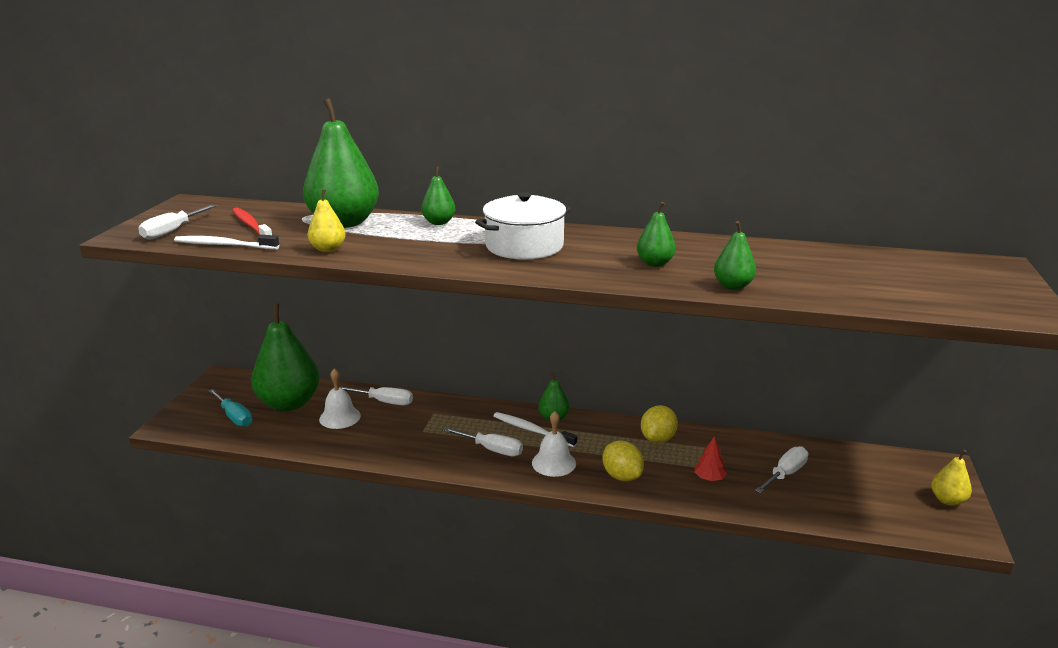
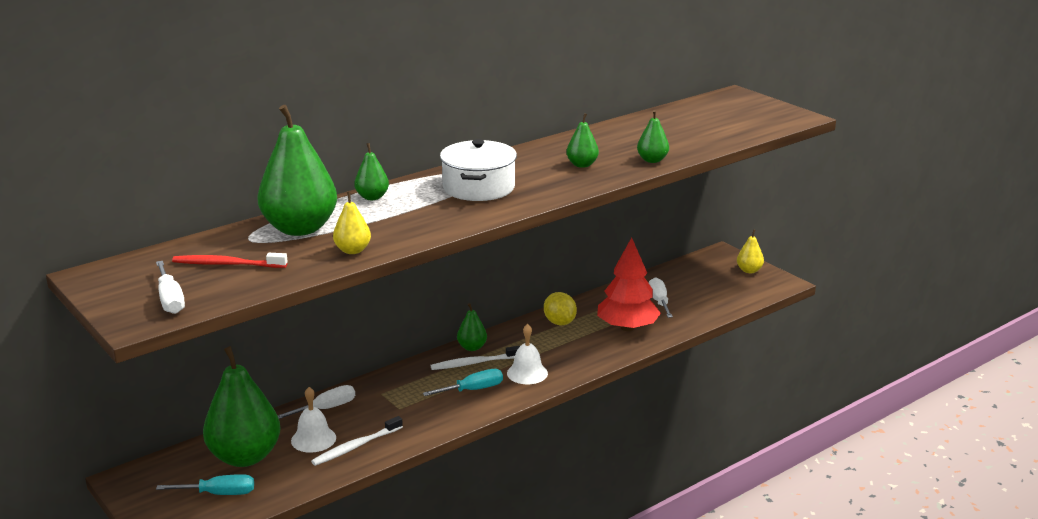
camera: 50 degrees left, 0 degrees up
white toothbrush [174,235,279,249] -> white toothbrush moved to [311,416,403,466]
white screwdriver [443,428,523,456] -> turquoise screwdriver [423,369,503,396]
yellow lemon [602,440,644,481] -> none
red tree [694,436,727,481] -> red tree [597,237,661,331], size x2.34

